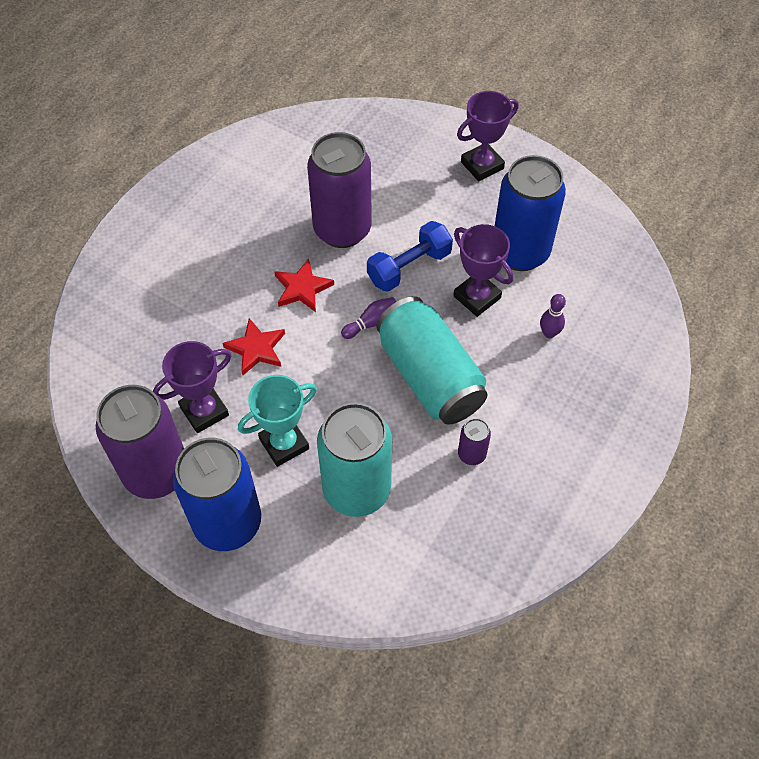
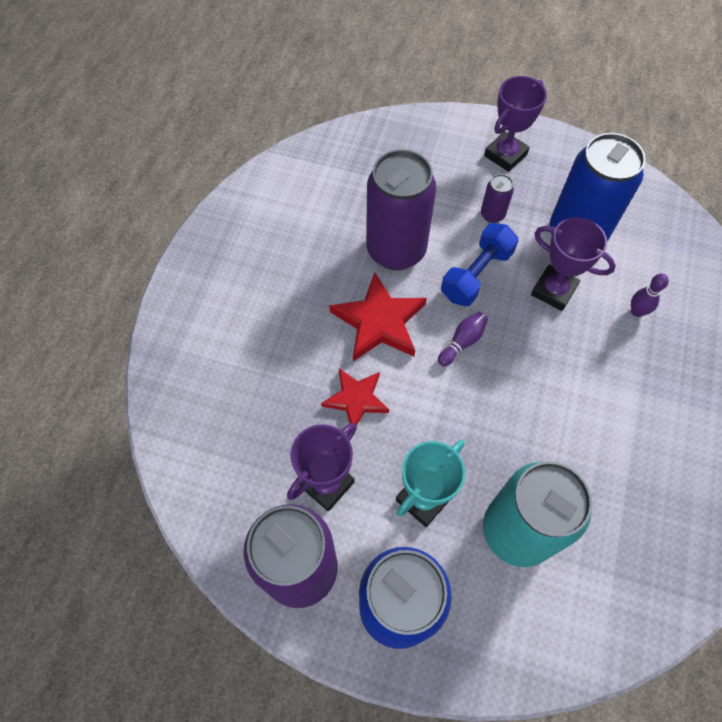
camera: 15 degrees left, 5 degrees up
red star [275,259,334,312] -> red star [329,272,427,361], size x1.52
turquoise can [376,296,488,425] -> none
purple can [458,418,491,465] -> purple can moved to [481,174,514,223]

